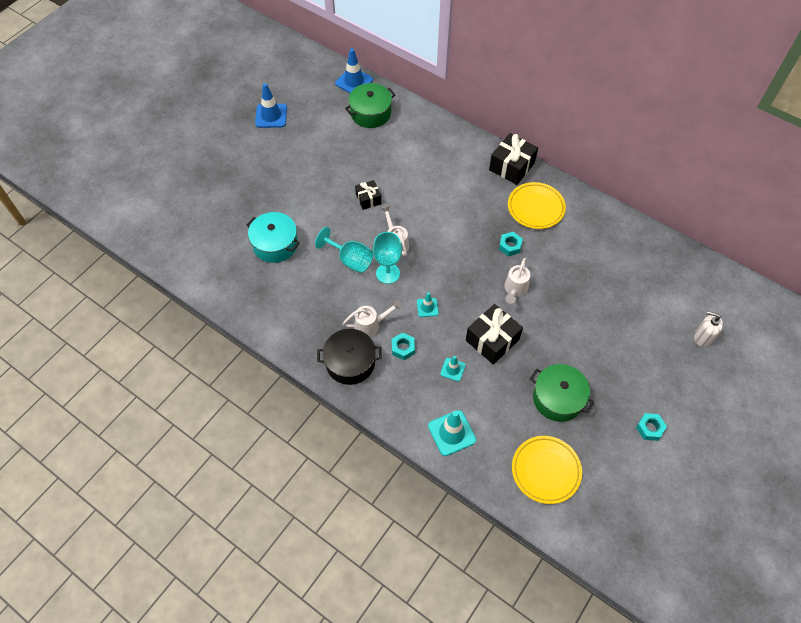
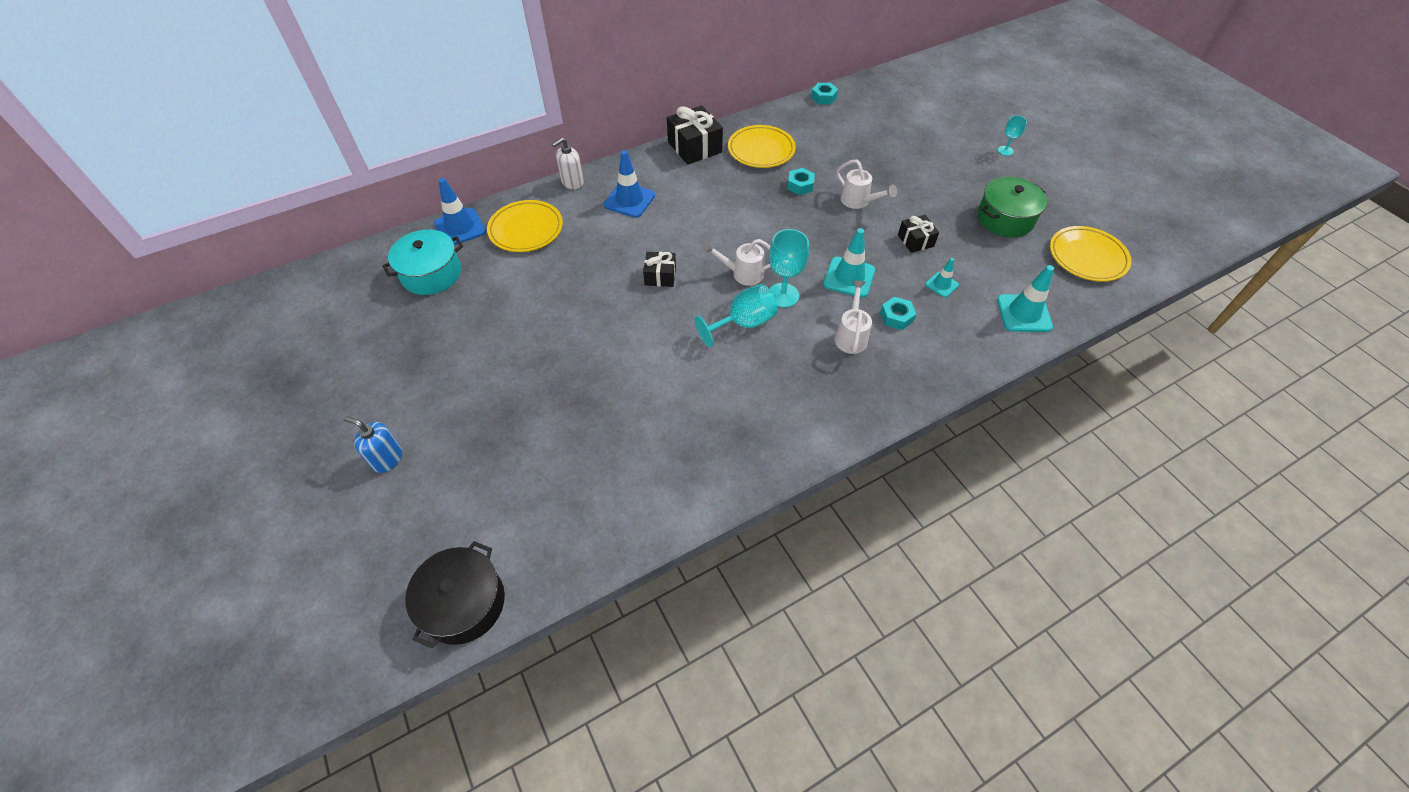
camera: 65 degrees left, 5 degrees down
turquoise pot [247,212,300,263] -> turquoise pot moved to [382,229,463,295]
blue traffic cone [255,83,287,128] -> blue traffic cone moved to [604,150,655,218]
black pot [317,329,382,385] -> black pot moved to [405,541,505,649]
green pot [345,83,395,128] -> yellow plate [487,200,563,252]
turquoise traffic cone [417,292,438,317] -> turquoise traffic cone [823,228,875,298], size x1.75
black gift [466,304,523,364] -> black gift [898,215,939,253], size x0.59
turquoise nut [636,413,667,441] -> turquoise nut moved to [811,83,838,104]
white soap dispenser [694,311,723,347] -> white soap dispenser moved to [552,138,584,189]
none -> blue soap dispenser [343,416,402,473]
none -> turquoise goblet [998,115,1027,156]

